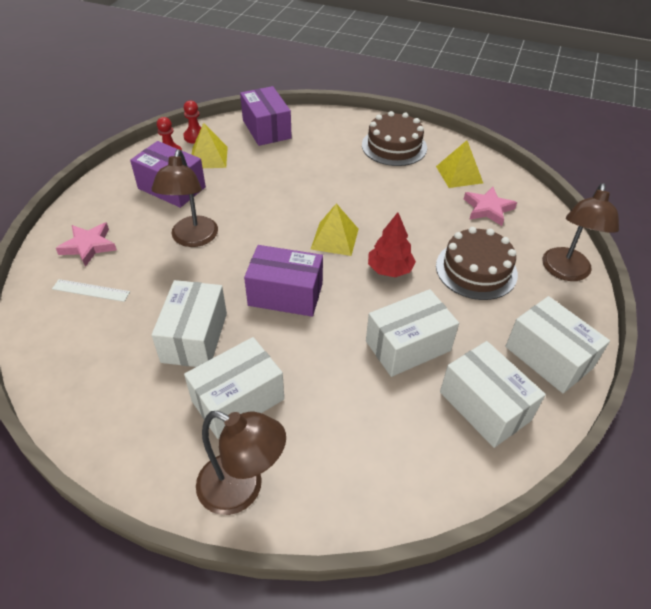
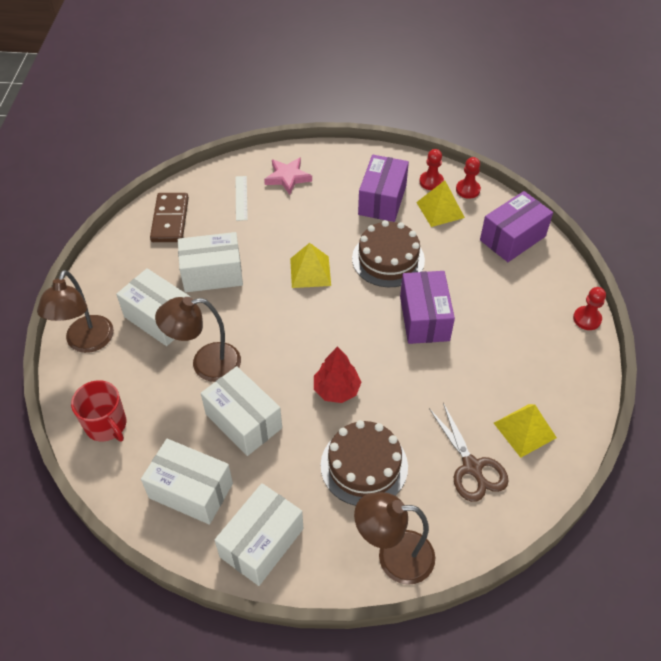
camera: 75 degrees right, 5 degrees up
brown lamp [152,149,218,247] -> brown lamp moved to [155,297,241,382]
purple box [244,245,323,317] -> purple box moved to [400,271,455,344]
yellow pyramid [311,203,359,256] -> yellow pyramid moved to [290,243,331,288]
brown cake [362,111,427,166] -> brown cake moved to [352,220,425,287]
white box [440,341,546,448] -> white box turned 75 degrees clockwise [141,439,233,525]
pink star [464,187,517,226] -> brown scissors [429,403,509,502]
none -> red mug [71,380,126,442]
none -> brown domino [150,193,189,242]
none -> red pawn [573,287,606,330]

